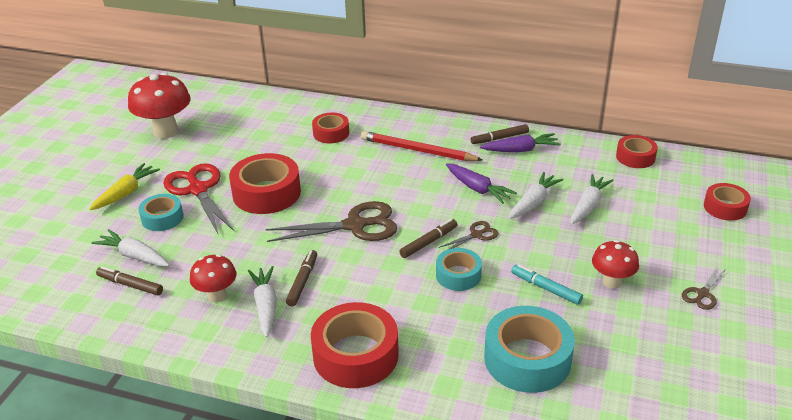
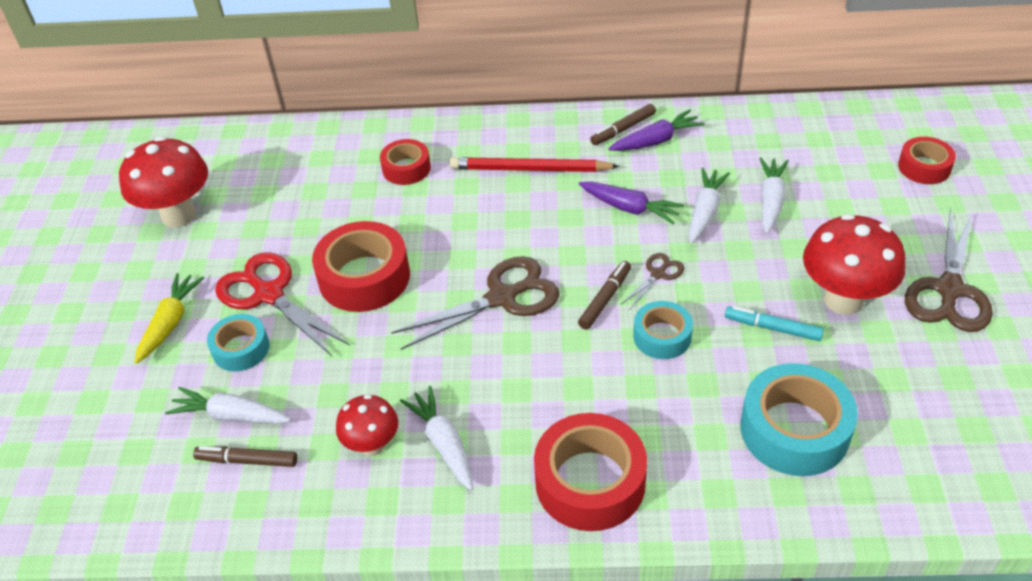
camera: 15 degrees left, 10 degrees up
brown marker [286,250,317,306] -> none
red mushroom [592,240,639,289] -> red mushroom [803,214,906,315], size x1.70
red tape [616,135,658,168] -> none
brown scissors [682,266,726,310] -> brown scissors [905,208,993,332], size x2.04

